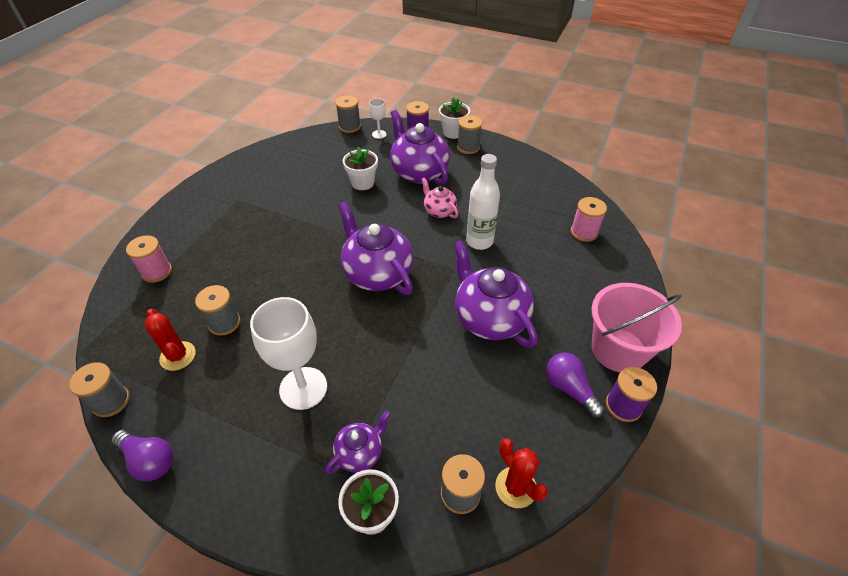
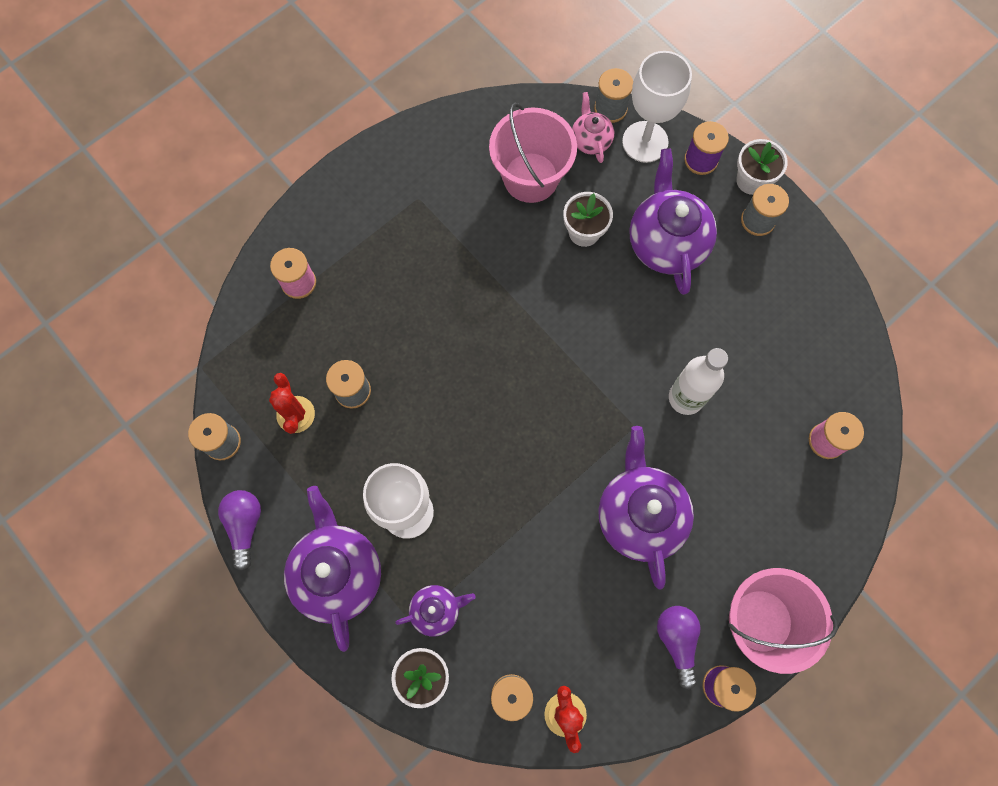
camera: 25 degrees right, 25 degrees up
purple light bulb [111,430,173,481] -> purple light bulb turned 150 degrees counterclockwise [218,490,261,571]
purple teapot [338,202,414,295] -> purple teapot moved to [284,486,381,652]
white goblet [369,98,386,139] -> white goblet [622,51,692,163], size x2.10
pink teapot [421,177,458,218] -> pink teapot moved to [572,92,614,163]
none -> pink bucket [489,103,577,203]

